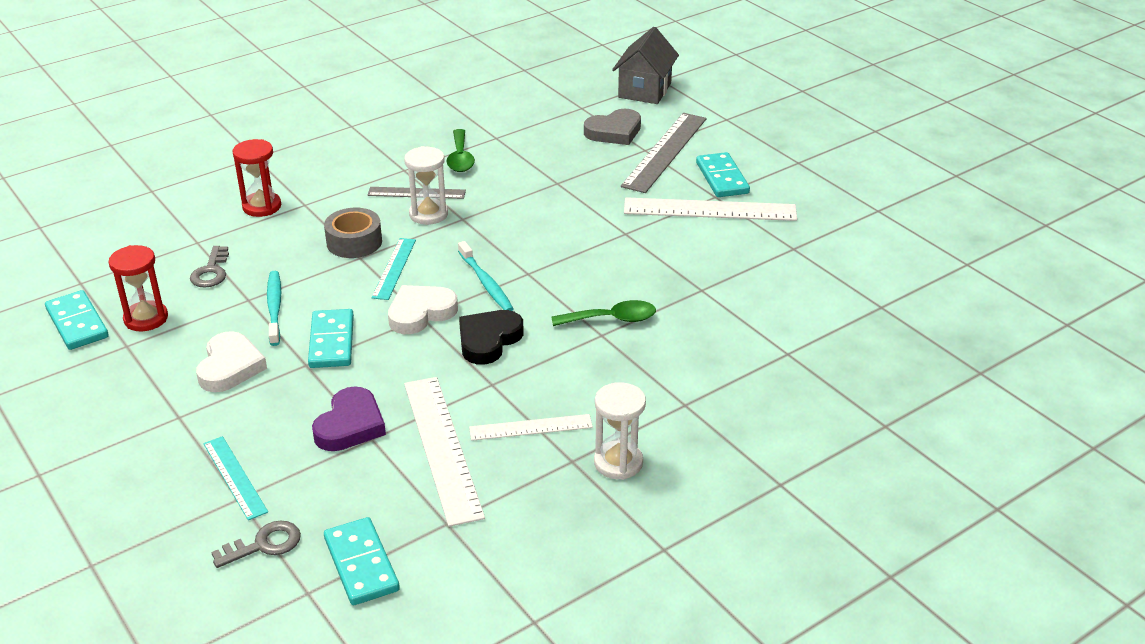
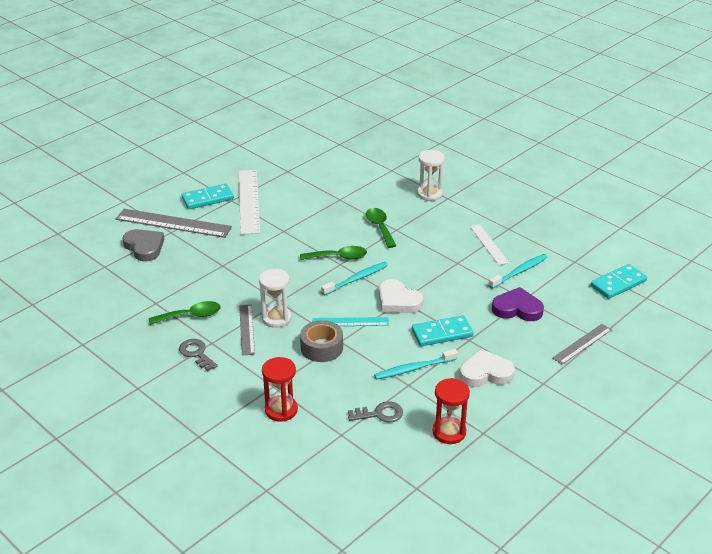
camera: 100 degrees left, 0 degrees up
turquoise domino [45,290,109,350] -> none
turquoise ruler [203,436,268,520] -> grey ruler [552,324,612,365]
grey key [211,521,301,568] -> grey key moved to [179,339,218,371]
white ruler [404,377,485,527] -> turquoise toothbrush [489,254,547,289]
black heart [459,310,524,365] -> none
white hourglass [594,382,646,480] -> white hourglass moved to [417,150,445,201]
grey house [612,27,679,104] -> none
none -> green spoon [300,246,367,260]

